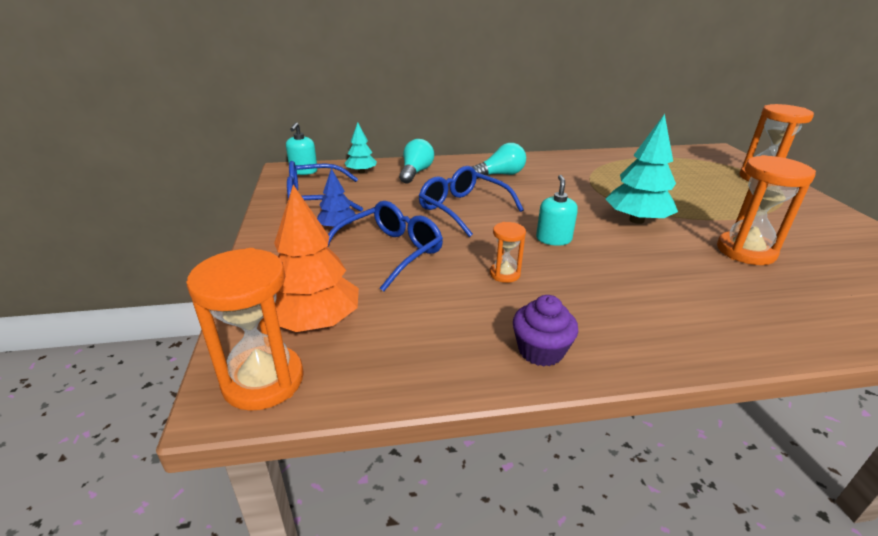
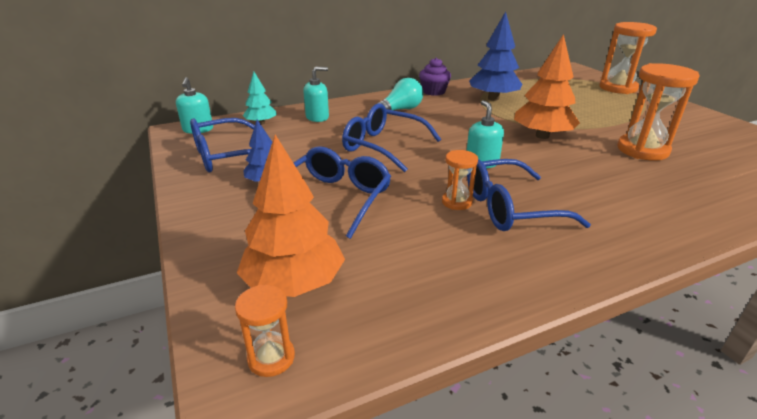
camera: 15 degrees left, 0 degrees up
orange hourglass [186,248,304,411] -> orange hourglass [235,285,295,377], size x0.52
turquoise light bulb [399,139,434,183] -> turquoise soap dispenser [303,67,329,122]
purple cupcake [513,295,578,367] -> purple cupcake moved to [419,58,451,96]
turquoise tree [606,114,678,224] -> orange tree [514,34,580,139]
none -> blue glasses [467,159,591,231]
none -> blue tree [469,11,522,101]

